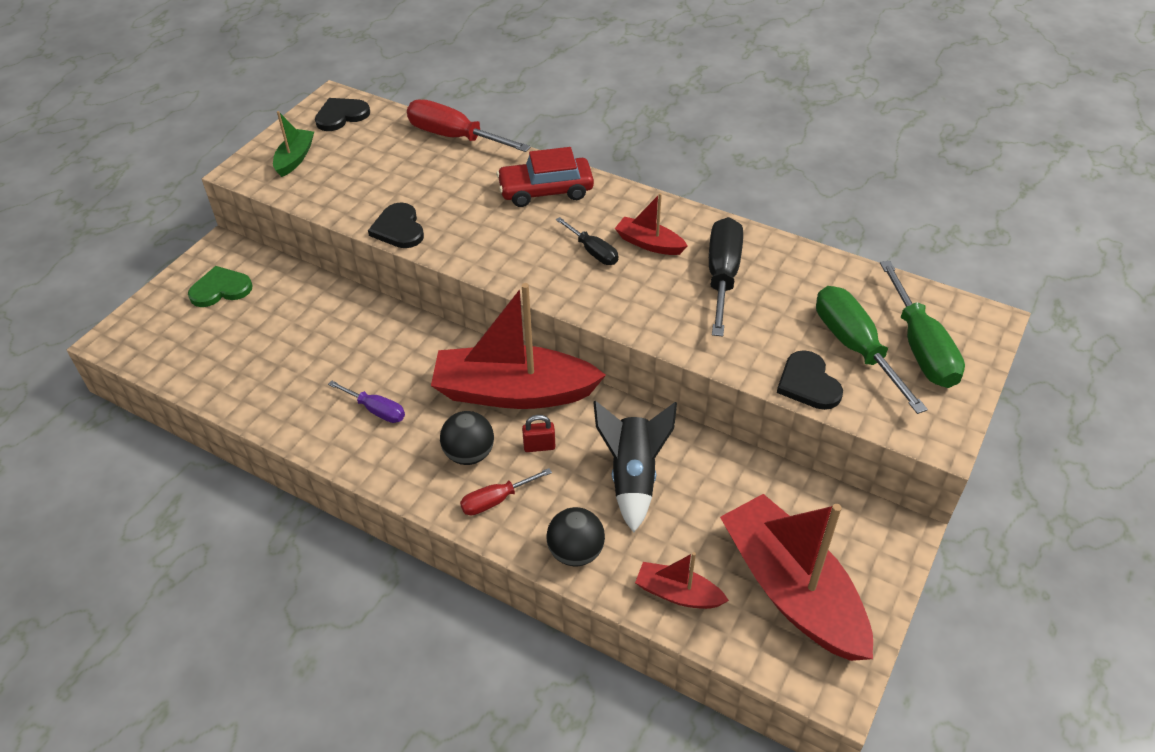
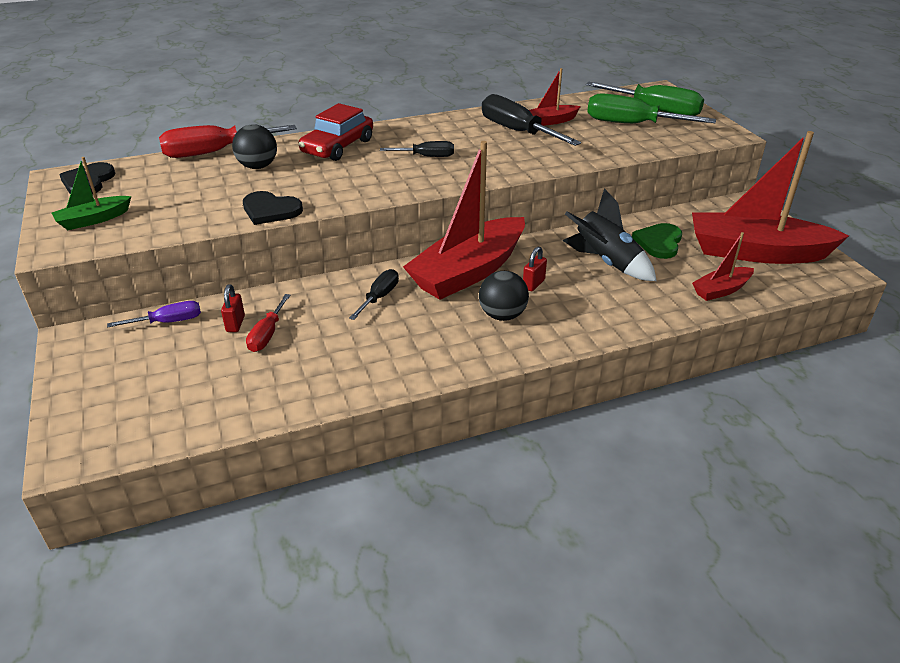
camera: 50 degrees left, 10 degrees down
green heart [188,266,252,307] -> green heart moved to [632,223,682,259]
green boat [273,111,314,177] -> green boat turned 90 degrees counterclockwise [52,157,131,230]
purple screwdriver [328,381,405,423] -> purple screwdriver moved to [107,301,201,327]
red screwdriver [460,468,552,516] -> red screwdriver moved to [246,294,291,352]
black ball [546,507,605,566] -> black ball moved to [232,124,277,169]
red boat [615,193,687,255] -> red boat moved to [529,68,581,126]
black heart [777,350,843,410] -> none
none -> red padlock [221,284,245,332]
none -> black screwdriver [349,269,399,320]

